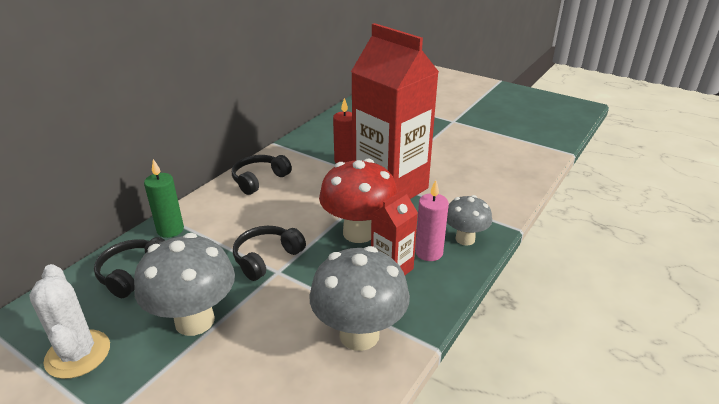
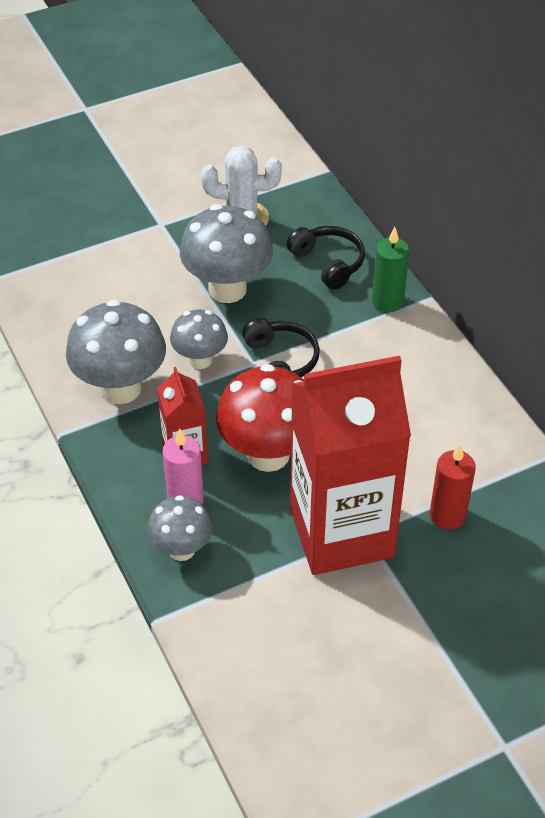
camera: 120 degrees right, 15 degrees up
black headphones [232,155,292,195] -> none
none -> grey mushroom [170,310,228,369]

